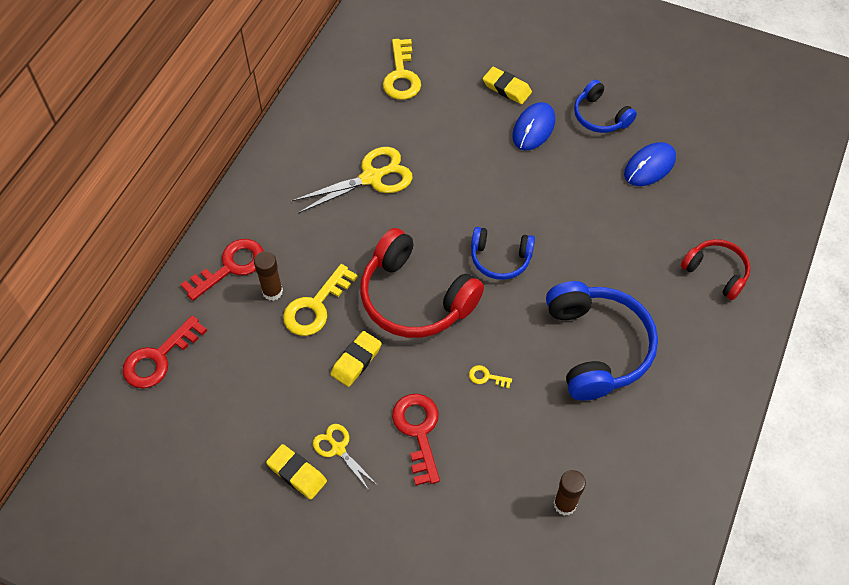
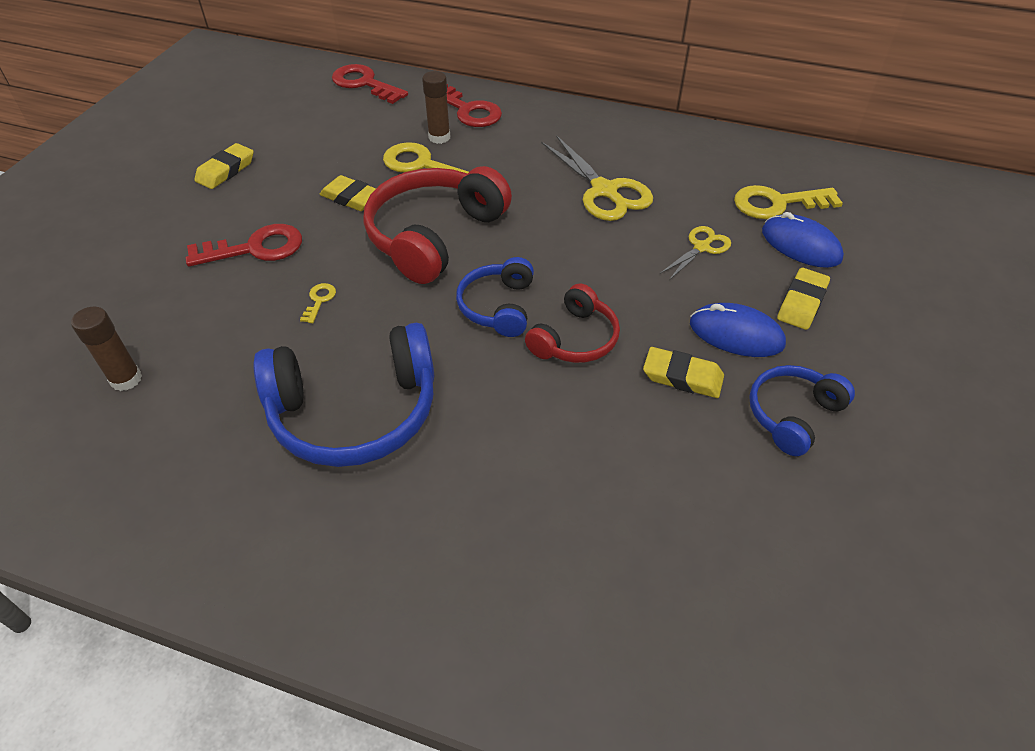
camera: 85 degrees right, 10 degrees down
yellow scissors [313,424,376,490] -> yellow scissors moved to [660,226,731,280]
blue mouse [624,142,676,186] -> blue mouse moved to [762,212,844,268]
red headphones [681,239,751,300] -> red headphones moved to [525,283,620,363]
none -> yellow eraser [643,347,724,398]

